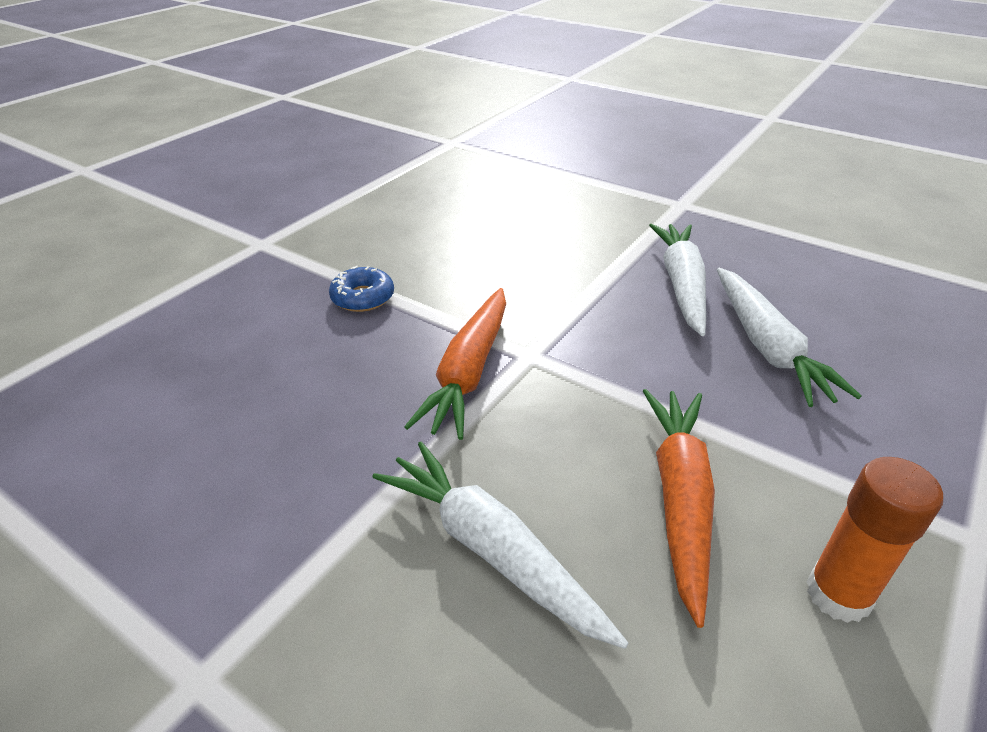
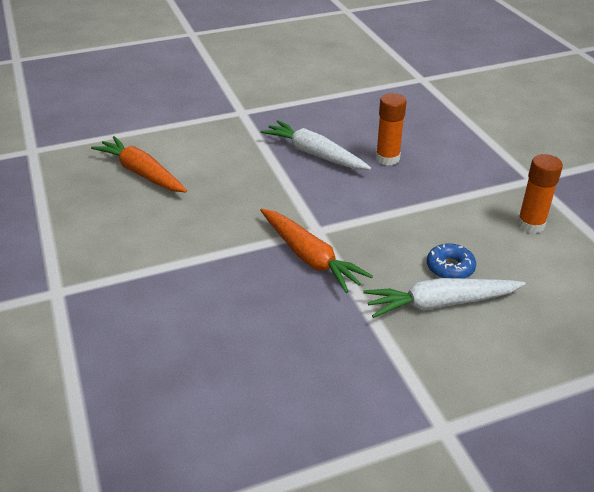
camera: 55 degrees left, 0 degrees up
blue donut [329,266,394,312] -> blue donut moved to [427,243,476,278]
orange carrot [643,389,715,628] -> orange carrot moved to [91,136,187,192]
white carrot [717,268,862,407] -> orange glue stick [376,93,406,166]

